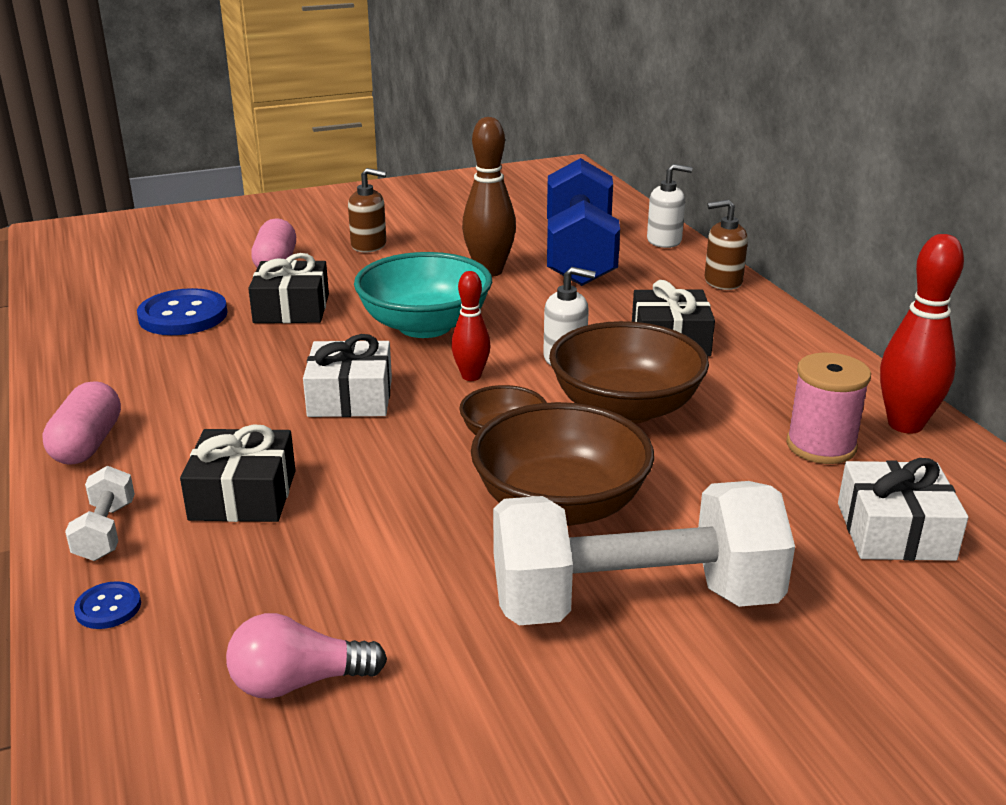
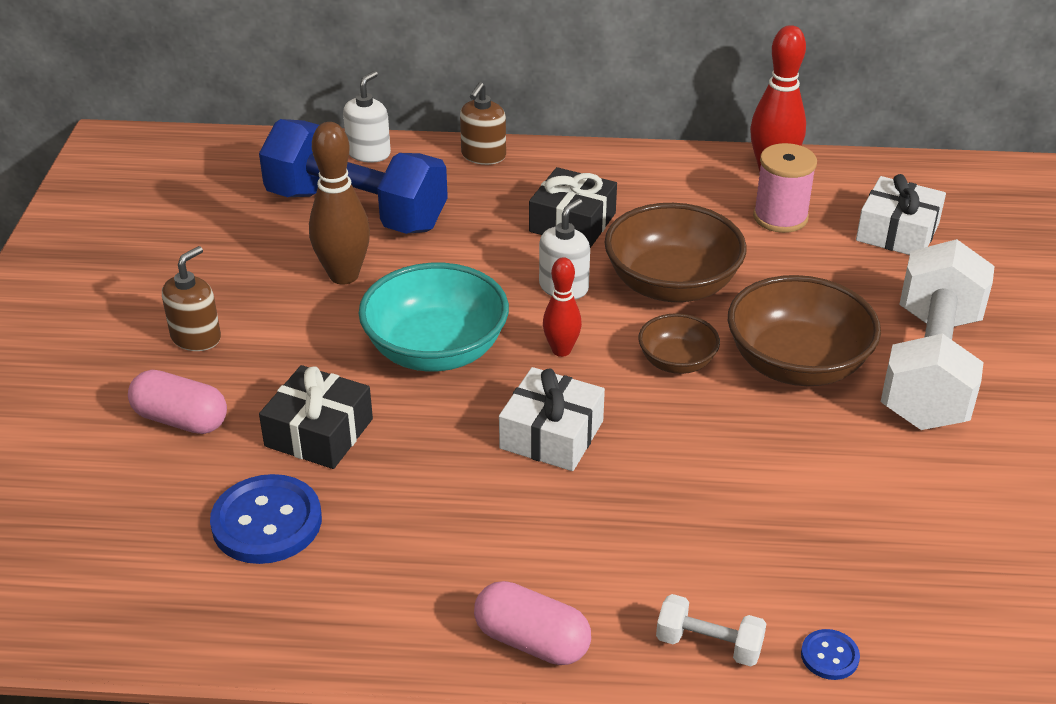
camera: 65 degrees left, 10 degrees up
black gift [180,424,296,522] -> none
pink light bulb [226,613,387,699] -> none

